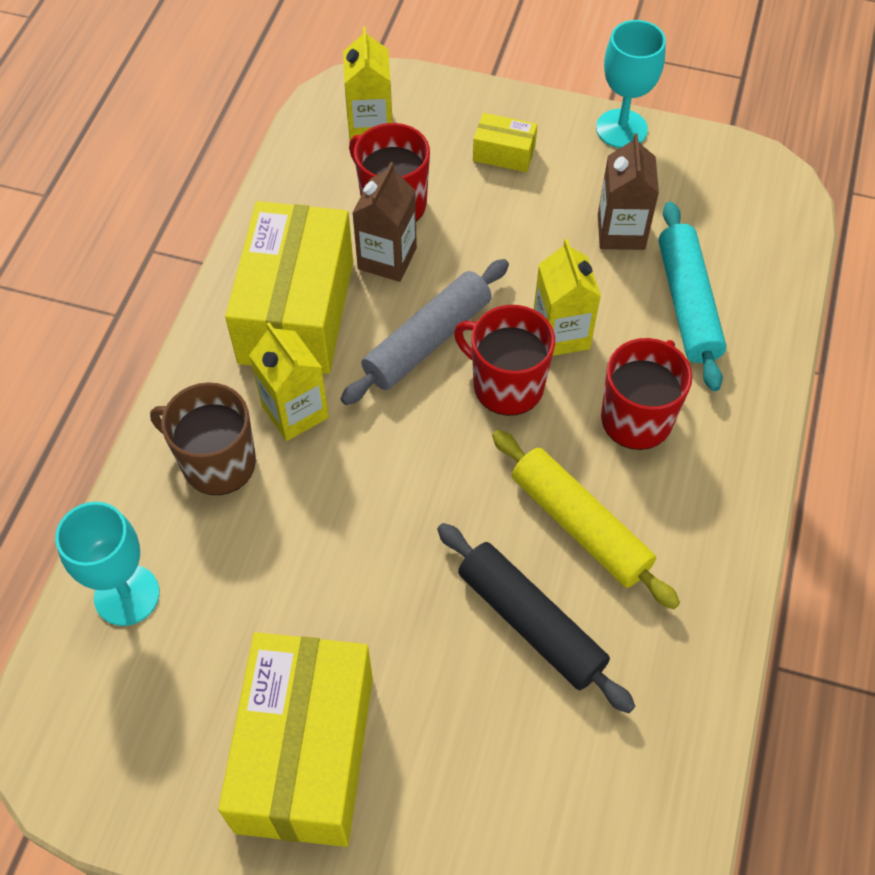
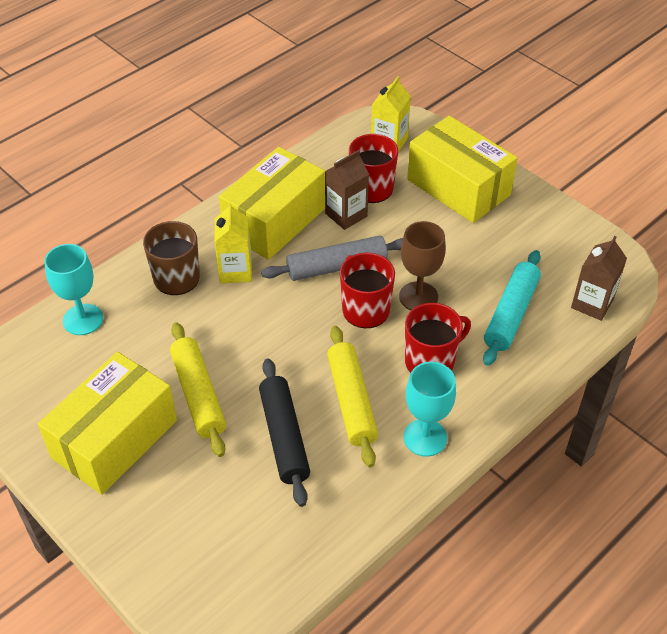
camera: 30 degrees right, 10 degrees down
yellow box [473,113,538,172] -> yellow box [407,116,518,223], size x2.32
yellow carton [534,239,601,356] -> brown goblet [399,221,446,310]
turquoise goblet [596,20,666,148] -> turquoise goblet moved to [404,362,456,456]
brown carton [598,134,659,250] -> brown carton moved to [571,236,627,321]
none -> yellow rolling pin [170,322,226,457]

